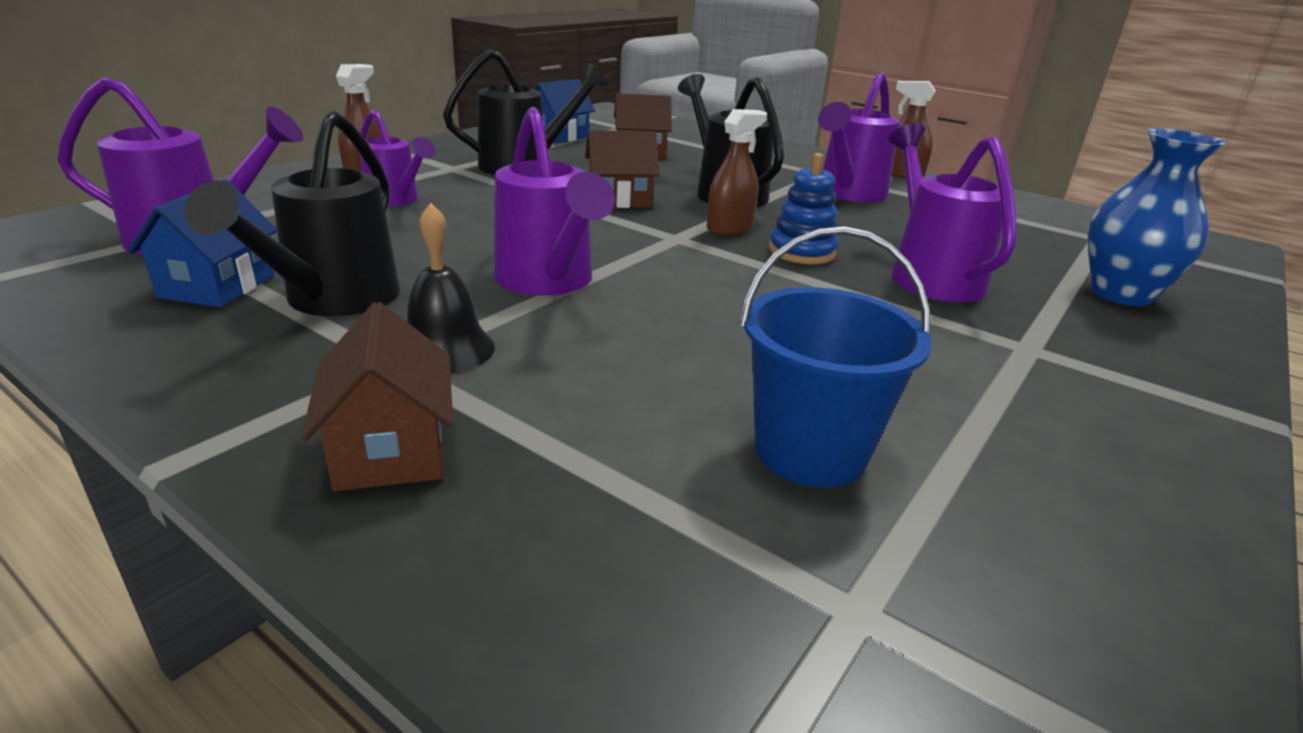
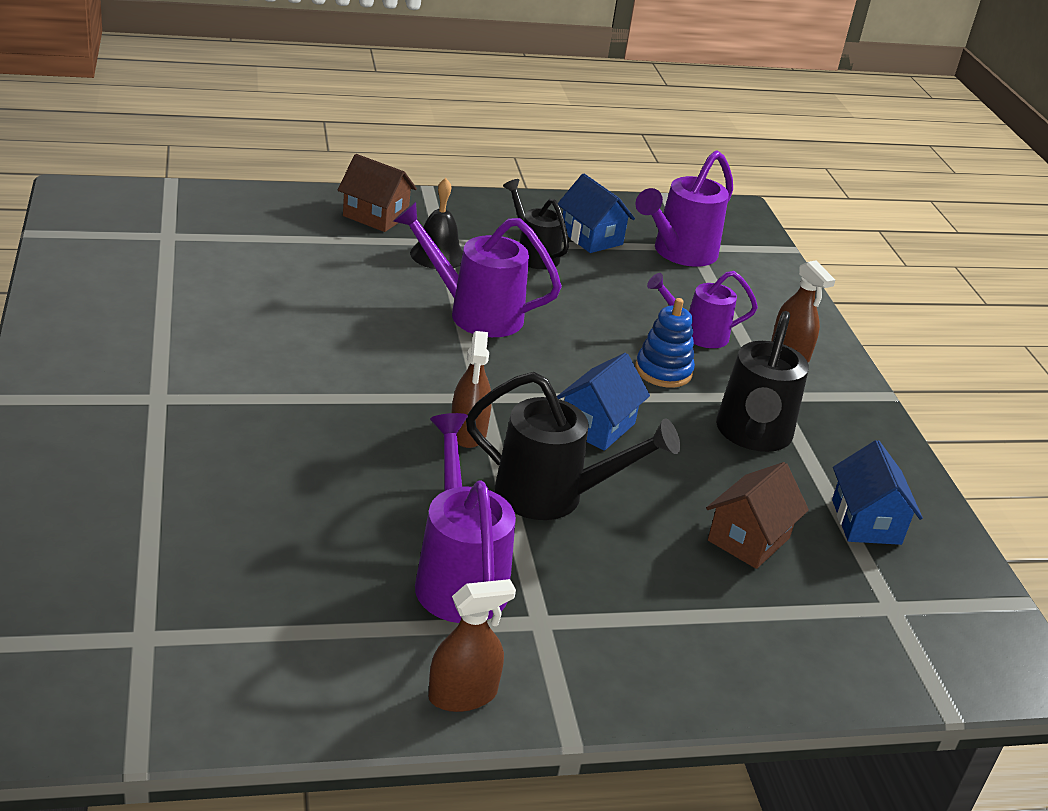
camera: 130 degrees right, 5 degrees up
black watering can [185,111,400,316] -> black watering can [503,179,569,270], size x0.66
brown house [585,130,660,208] -> blue house [557,353,650,451]
blue bucket [740,226,932,488] -> none
blue stacking toy [769,153,839,264] -> blue stacking toy moved to [635,298,695,388]
purple watering can [888,123,1017,302] -> none
blue vase [1088,129,1226,306] -> none

